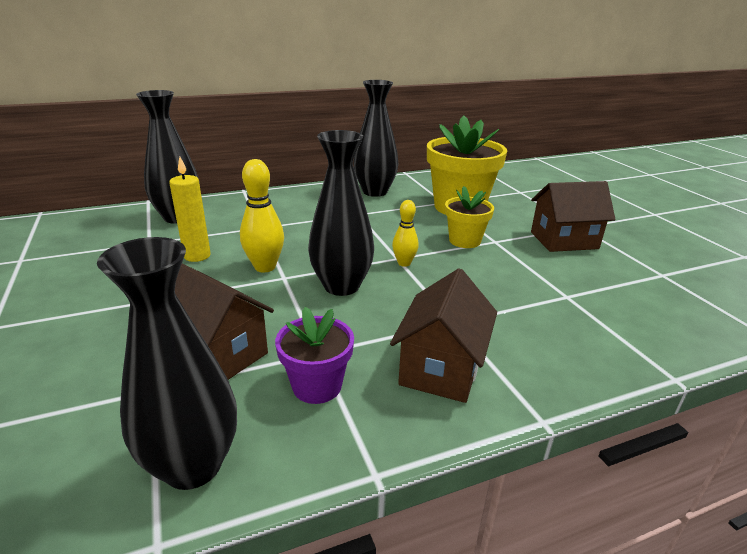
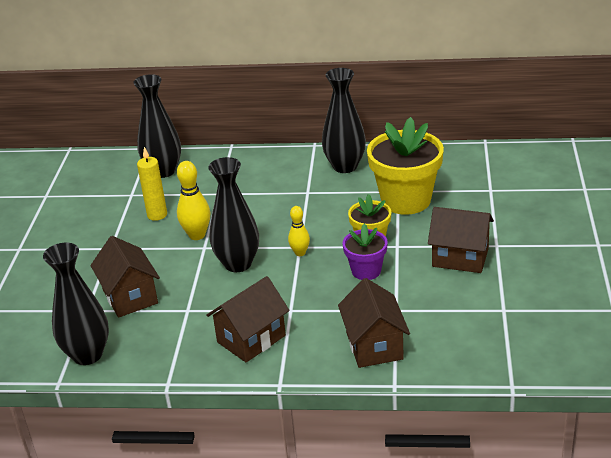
camera: 30 degrees right, 5 degrees up
purple flower pot [275,307,354,404] -> purple flower pot moved to [343,223,388,280]
none -> brown house [338,278,410,368]

